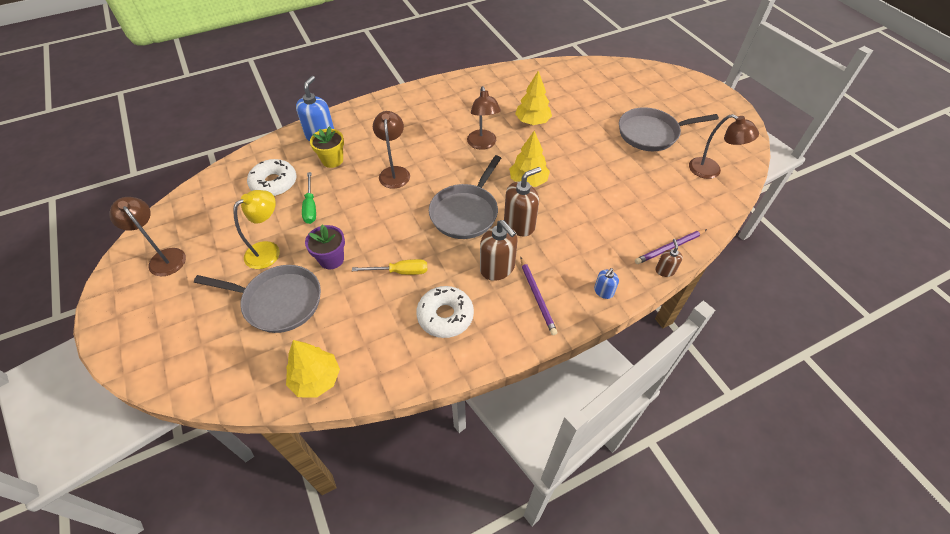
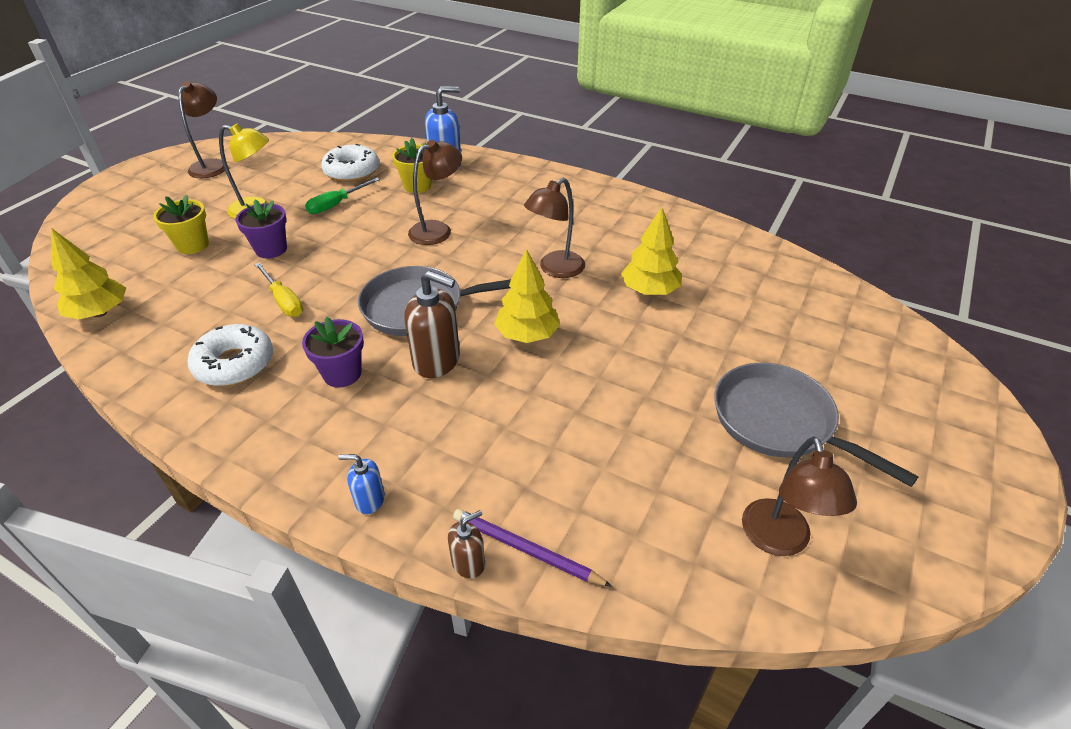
camera: 55 degrees right, 10 degrees down
grey pan [194,265,321,333] -> yellow flower pot [153,195,209,254]
brown soap dispenser [480,220,518,281] -> purple flower pot [302,317,364,388]
purple pencil [520,257,558,335] -> none

